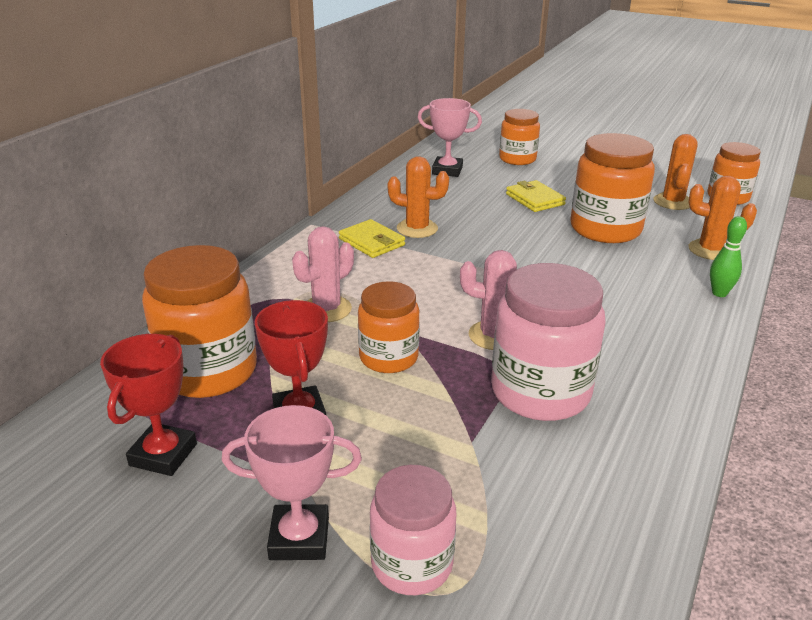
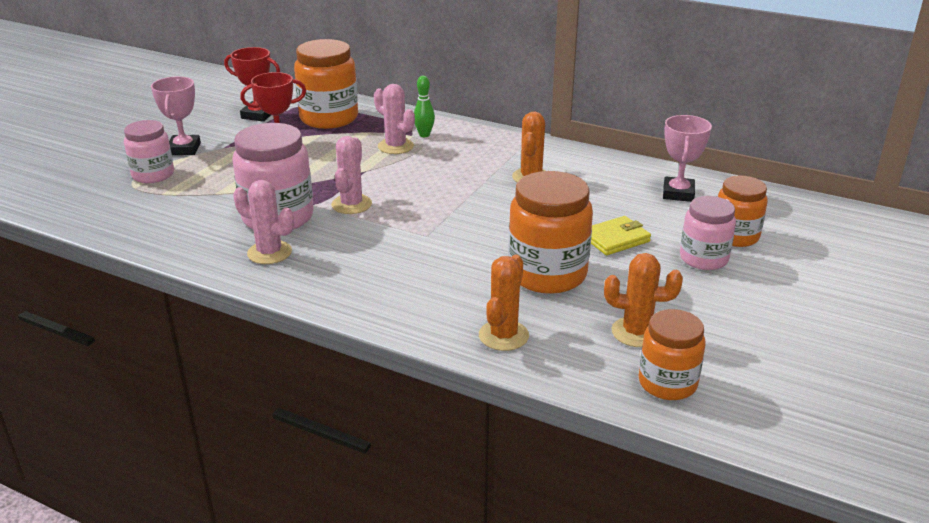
camera: 90 degrees right, 0 degrees up
yellow wallet [339,219,405,258] -> none
orange jar [358,281,420,373] -> none
green bowling pin [710,216,747,297] -> green bowling pin moved to [414,76,435,137]
none -> pink cactus [233,180,294,264]
none -> pink jar [680,196,736,270]

